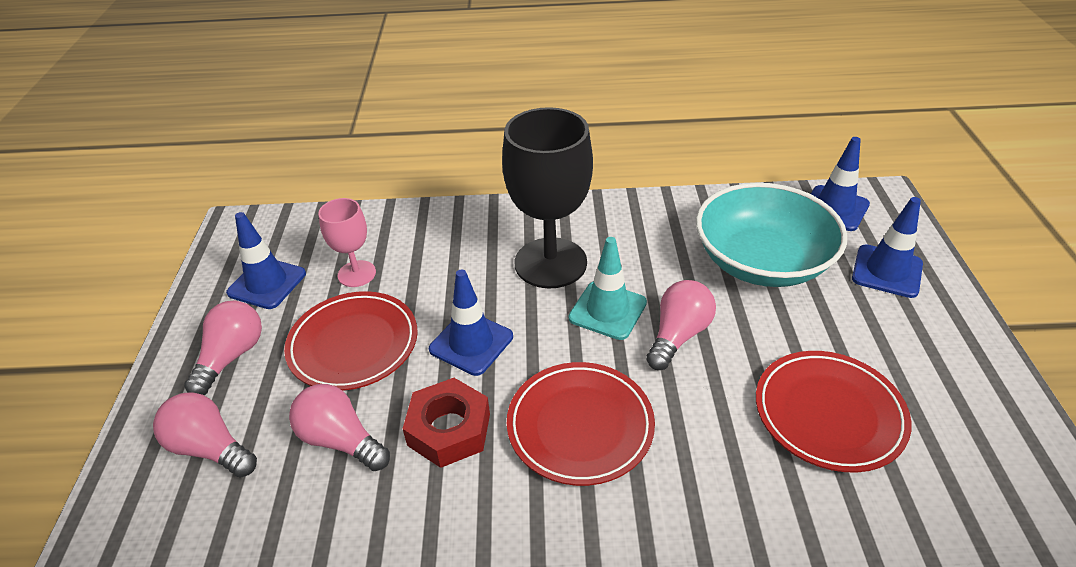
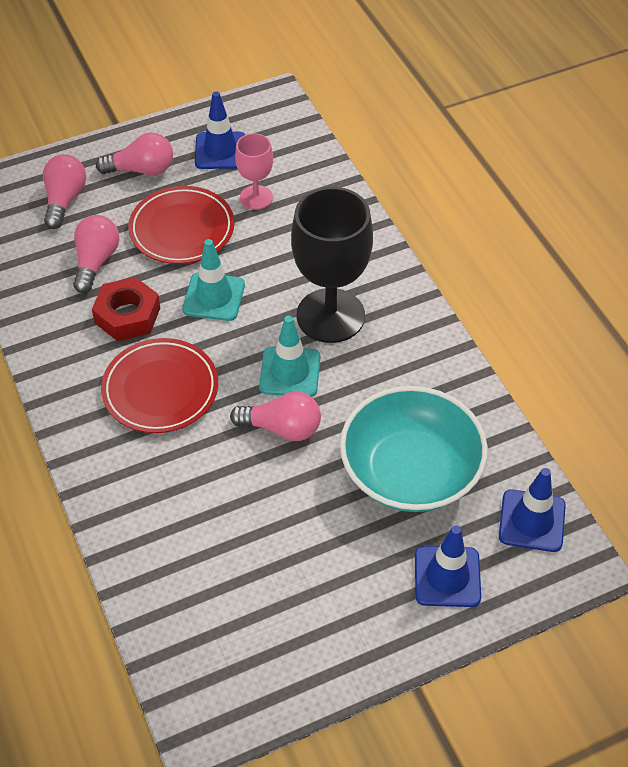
camera: 65 degrees right, 10 degrees up
blue traffic cone [429,269,513,376] -> turquoise traffic cone [182,239,245,321]
red plate [756,351,912,473] -> none

